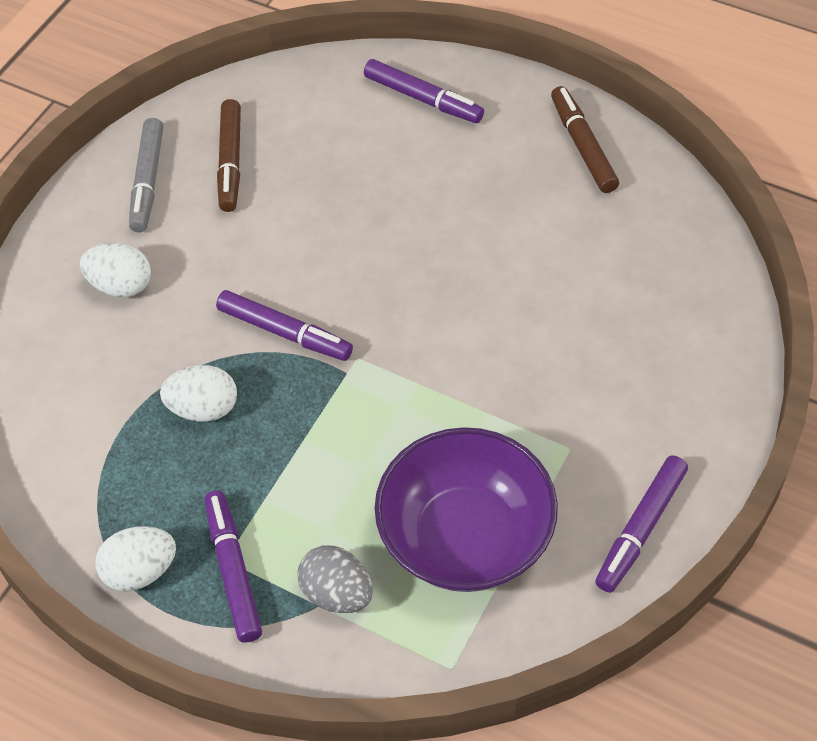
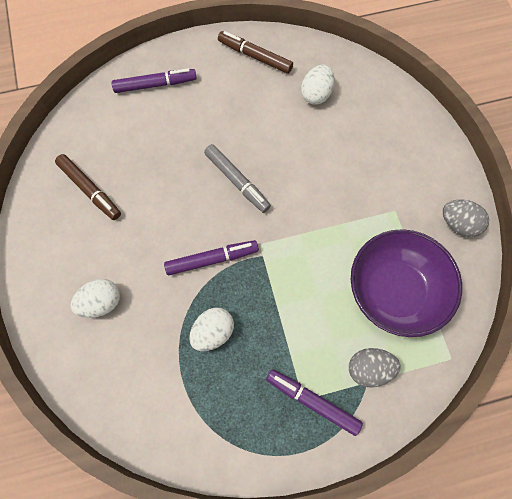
camera: 45 degrees left, 15 degrees up
white egg [95,526,176,591] -> white egg moved to [301,65,335,105]
grey marker [129,118,163,232] -> grey marker moved to [204,144,271,213]
purple marker [595,455,688,593] -> grey egg [443,200,489,237]

